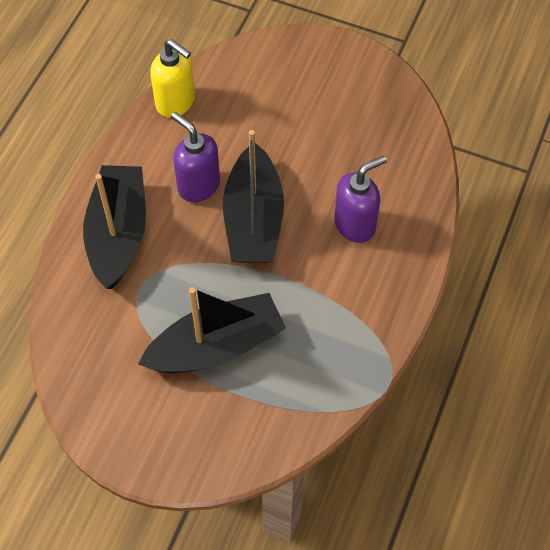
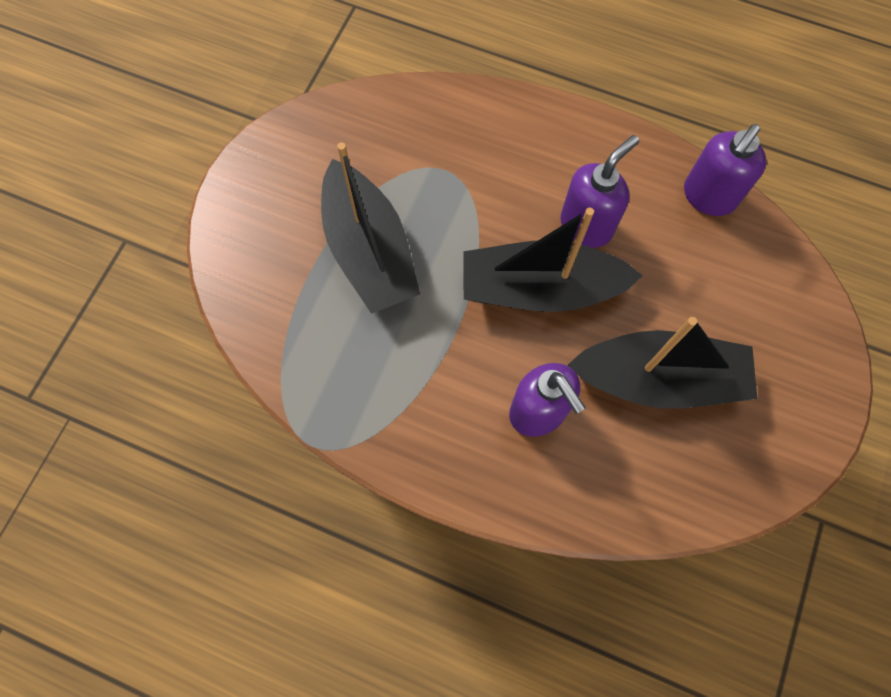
camera: 90 degrees right, 10 degrees up
black boat [83,165,146,289] -> black boat moved to [568,317,757,409]
yellow soap dispenser [150,39,195,118] -> purple soap dispenser [684,124,767,216]

